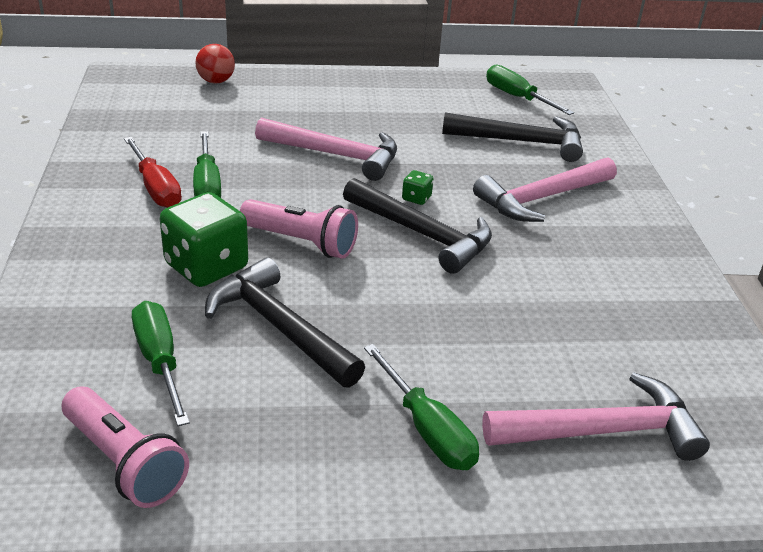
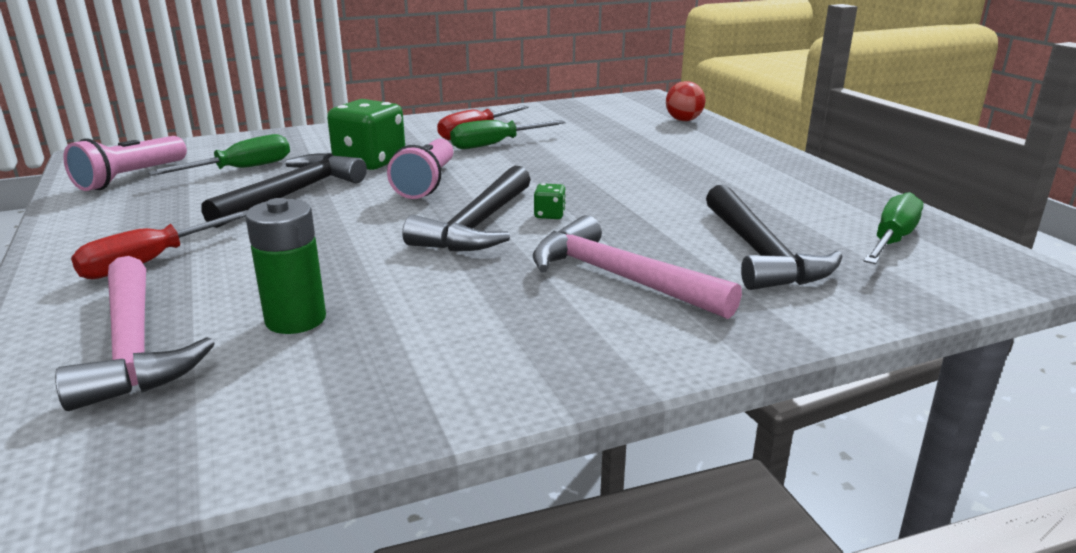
camera: 75 degrees right, 10 degrees down
pink hammer [255,118,397,181] -> none
green screwdriver [364,344,479,470] -> red screwdriver [71,210,247,279]
none -> green battery [245,198,326,334]

